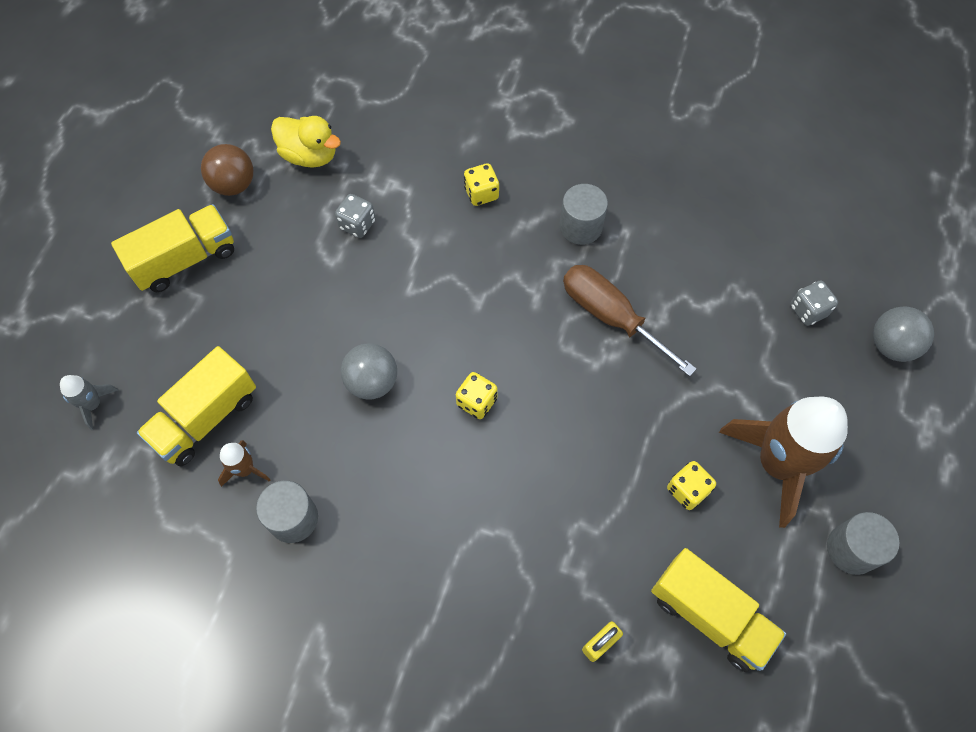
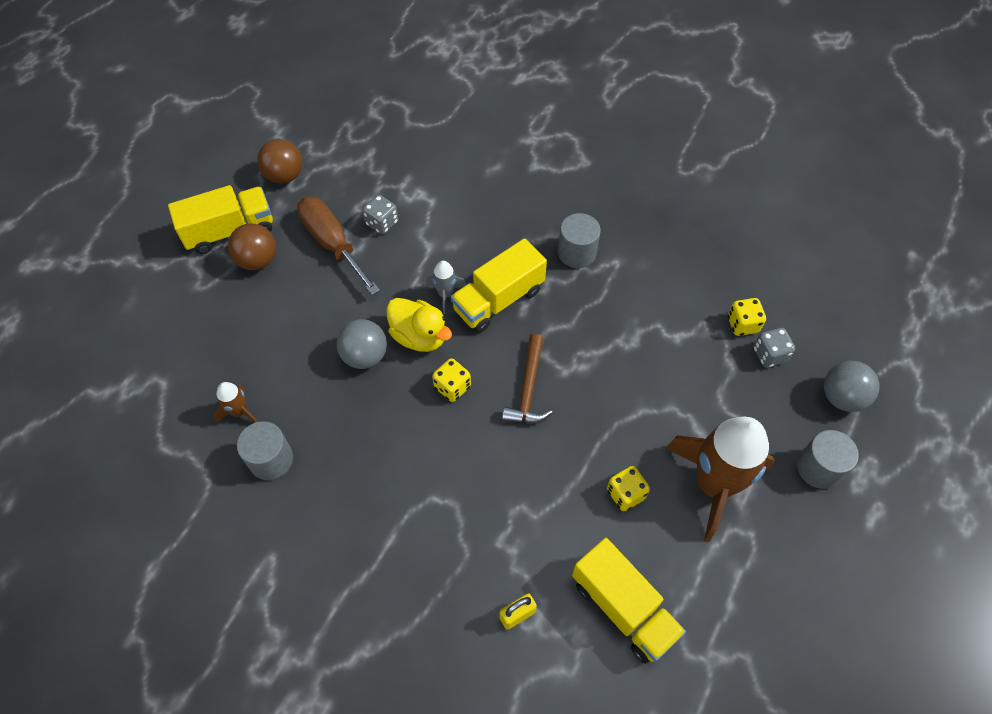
camera: 10 degrees right, 5 degrees down
grey rocket [60,375,118,430] -> grey rocket moved to [426,261,466,314]
yellow truck [137,346,256,466] -> yellow truck moved to [451,238,547,333]
yellow duck [271,116,341,168] -> yellow duck moved to [386,298,452,352]
yellow dice [464,163,499,206] -> yellow dice moved to [728,298,766,336]
brown screwdriver [563,265,697,377] -> brown screwdriver moved to [297,197,380,295]
grey cylinder [827,512,899,575] -> grey cylinder moved to [797,430,859,489]
none -> brown ball [228,223,276,270]
none -> brown hammer [502,334,553,423]

